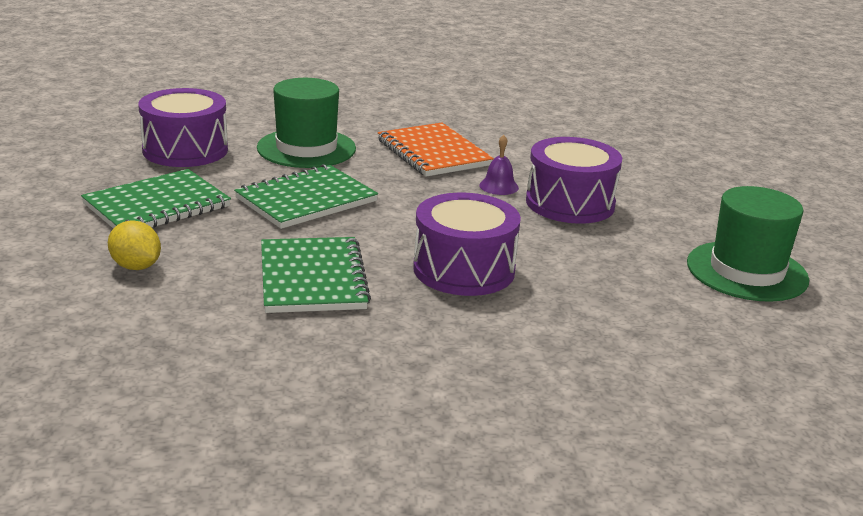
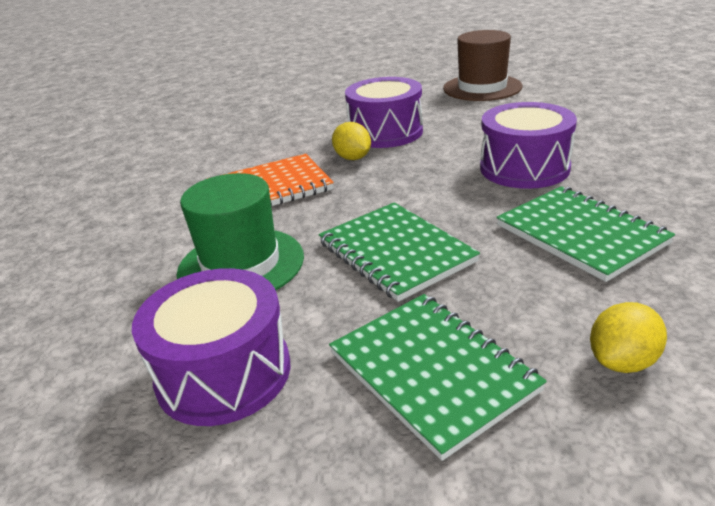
camera: 80 degrees left, 5 degrees up
green notebook [261,237,371,313] -> green notebook turned 60 degrees clockwise [496,186,675,282]
purple bell [479,135,519,195] -> yellow lemon [332,122,371,160]
green hat [687,186,809,302] -> brown hat [443,30,523,101]

